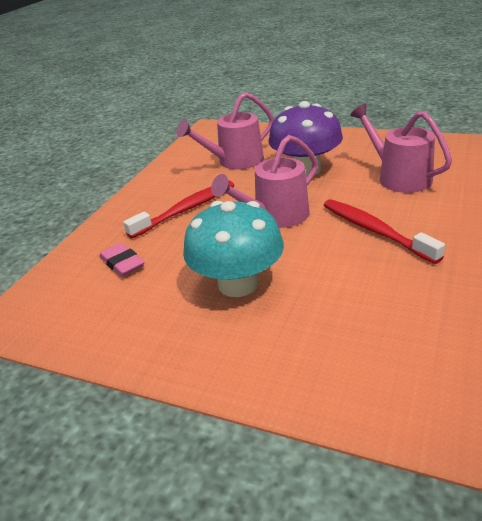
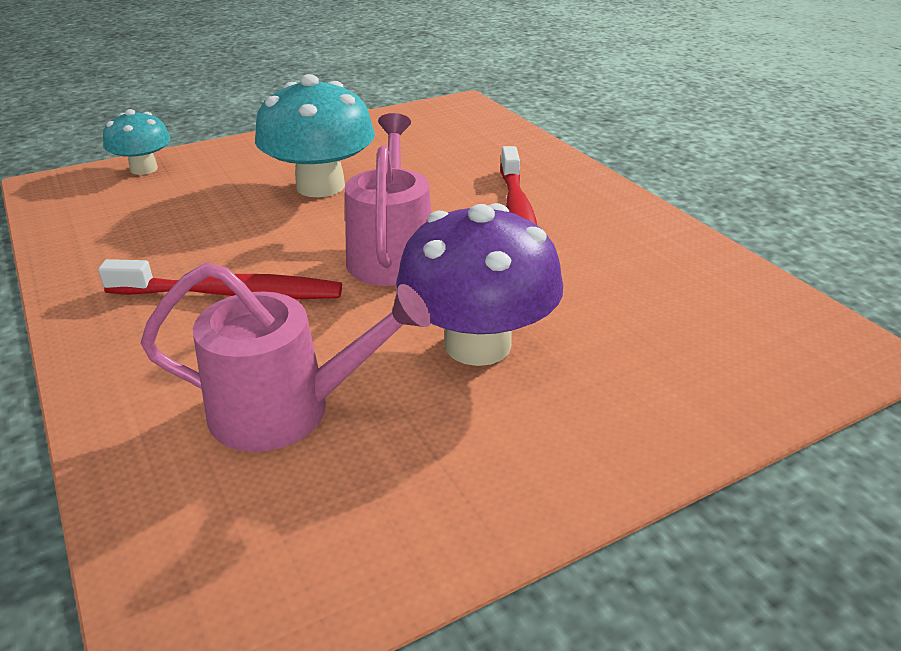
camera: 125 degrees right, 0 degrees up
pink eraser [99,243,145,277] -> none
pink watering can [176,92,274,169] -> none
none -> turquoise mushroom [103,109,171,175]

